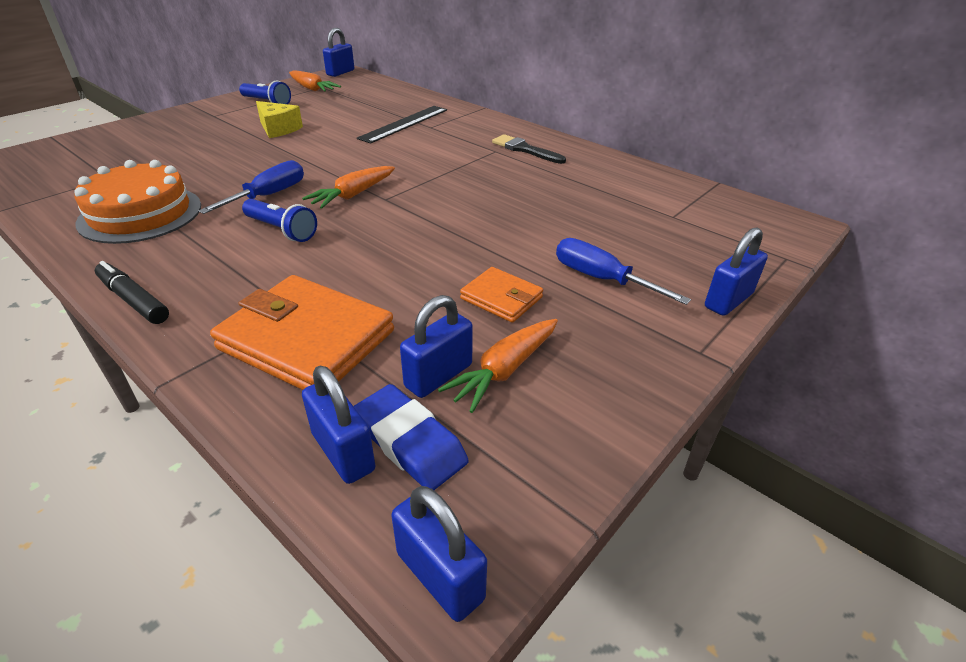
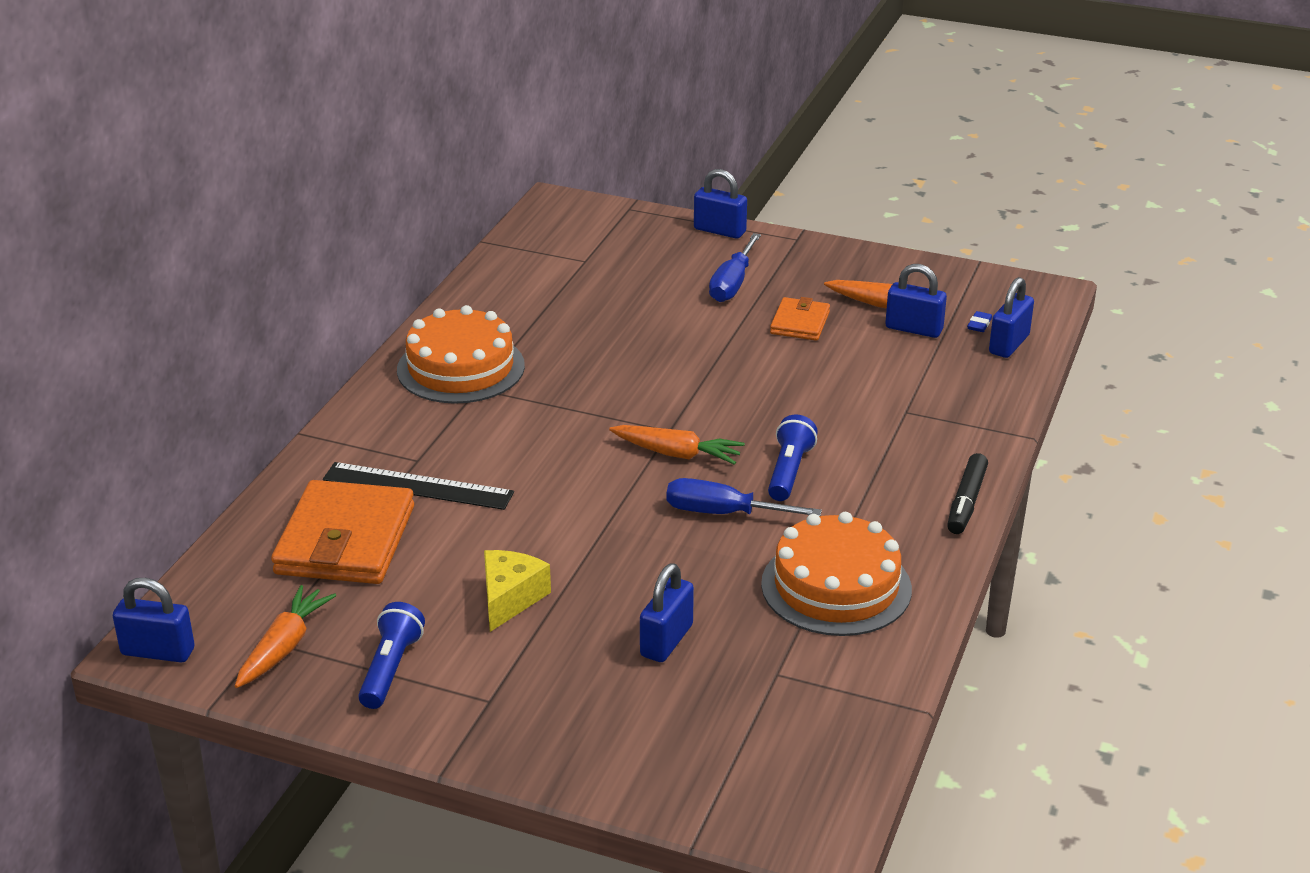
camera: 110 degrees left, 5 degrees down
orange wallet [210,275,394,390] -> orange wallet moved to [271,480,414,584]
blue eraser [354,384,469,490] -> blue eraser [967,311,992,332], size x0.46
blue padlock [391,486,487,622] -> blue padlock moved to [640,563,694,662]
black brush [492,134,566,164] -> orange cake [397,305,525,404]

